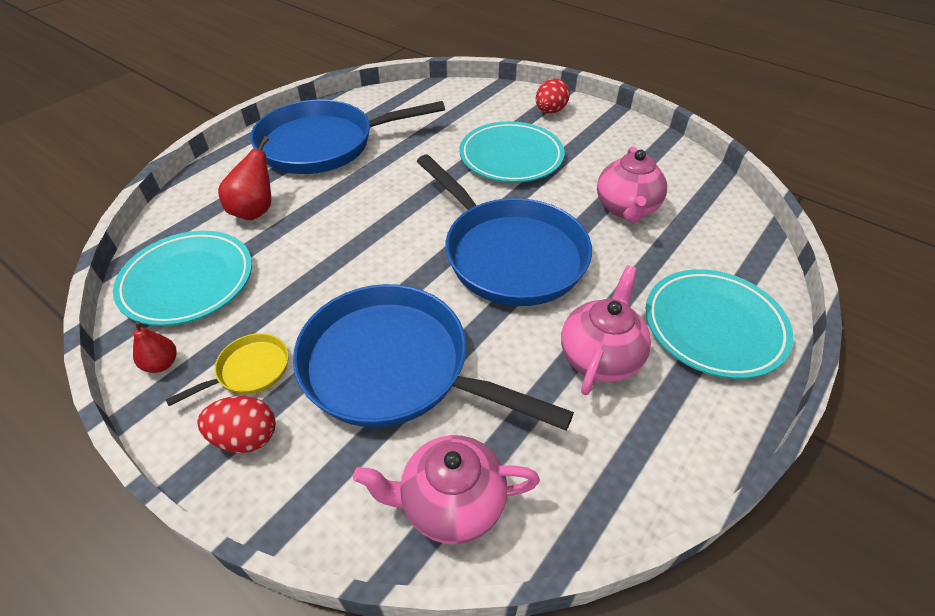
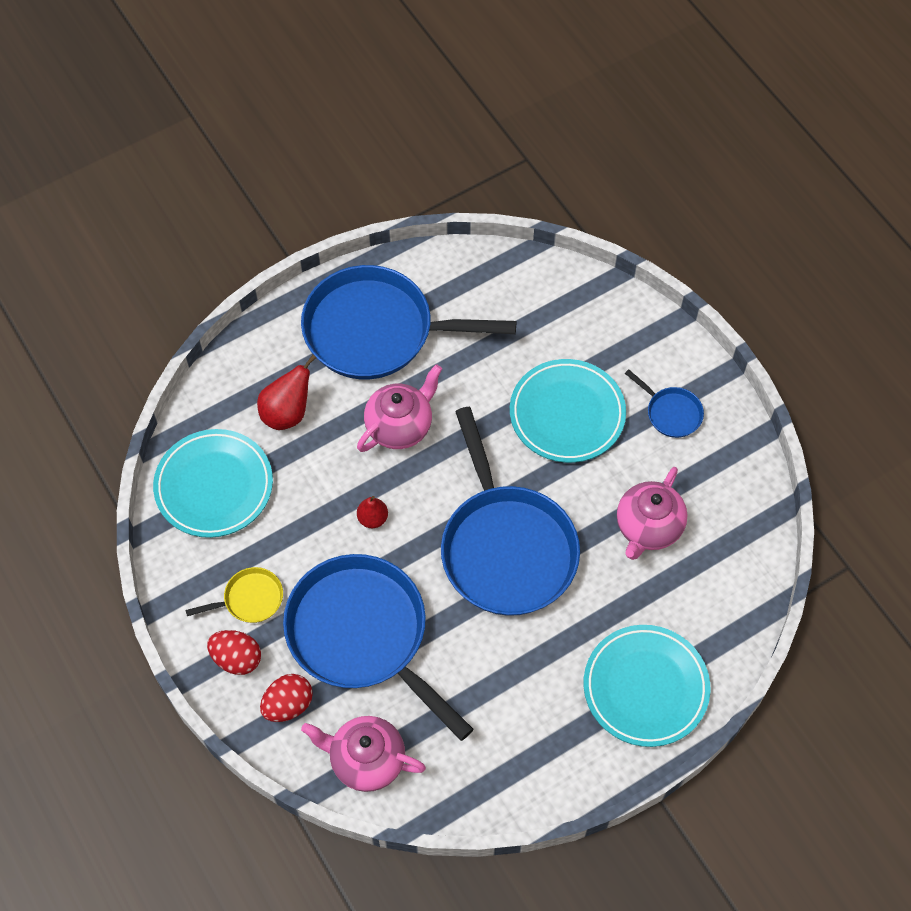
camera: 20 degrees right, 15 degrees up
red pear [133,321,176,373] -> red pear moved to [357,496,388,528]
red egg [536,78,570,114] -> red egg moved to [260,674,313,722]
pink teapot [561,265,651,395] -> pink teapot moved to [357,364,442,452]
none -> blue pan [625,369,704,438]

